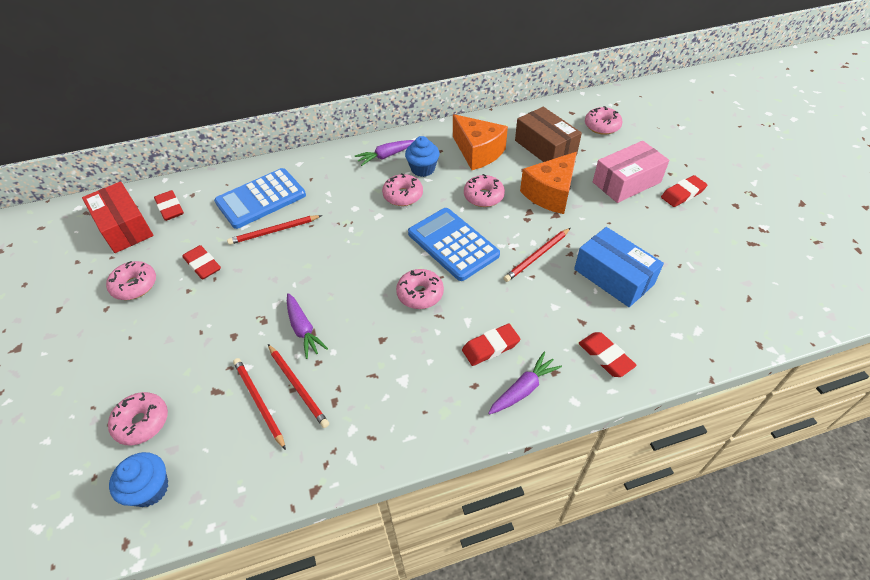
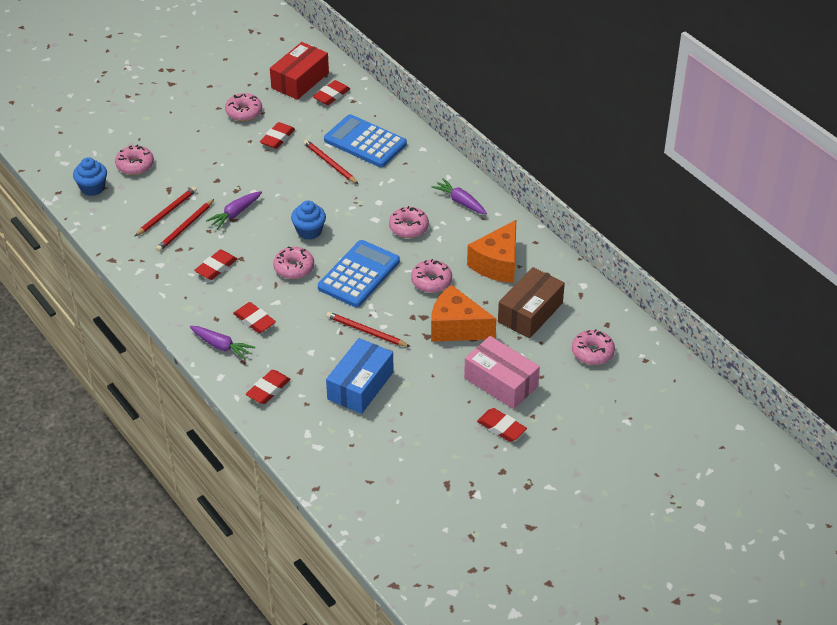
camera: 70 degrees right, 5 degrees down
blue cupcake [405,136,440,177] -> blue cupcake moved to [291,200,326,240]
none -> red eraser [194,250,237,280]

